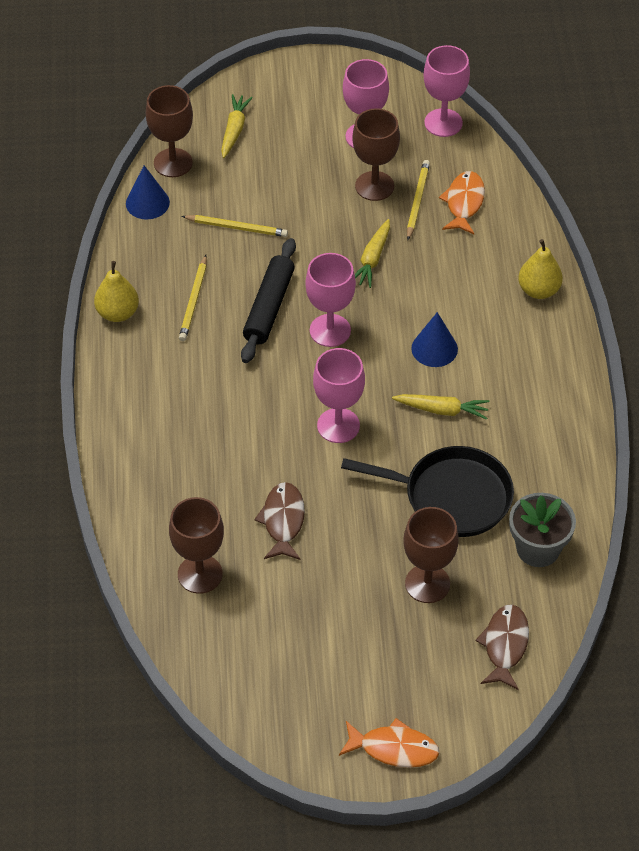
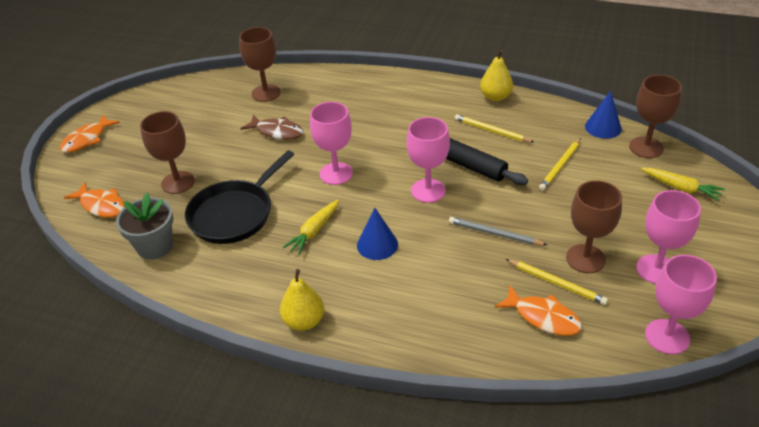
camera: 115 degrees right, 10 degrees down
yellow carrot [355,219,390,288] -> grey pencil [449,217,547,245]
brown fish [475,605,529,690] -> orange fish [64,182,125,218]
yellow pear [518,239,563,299] -> yellow pear moved to [280,269,324,331]

